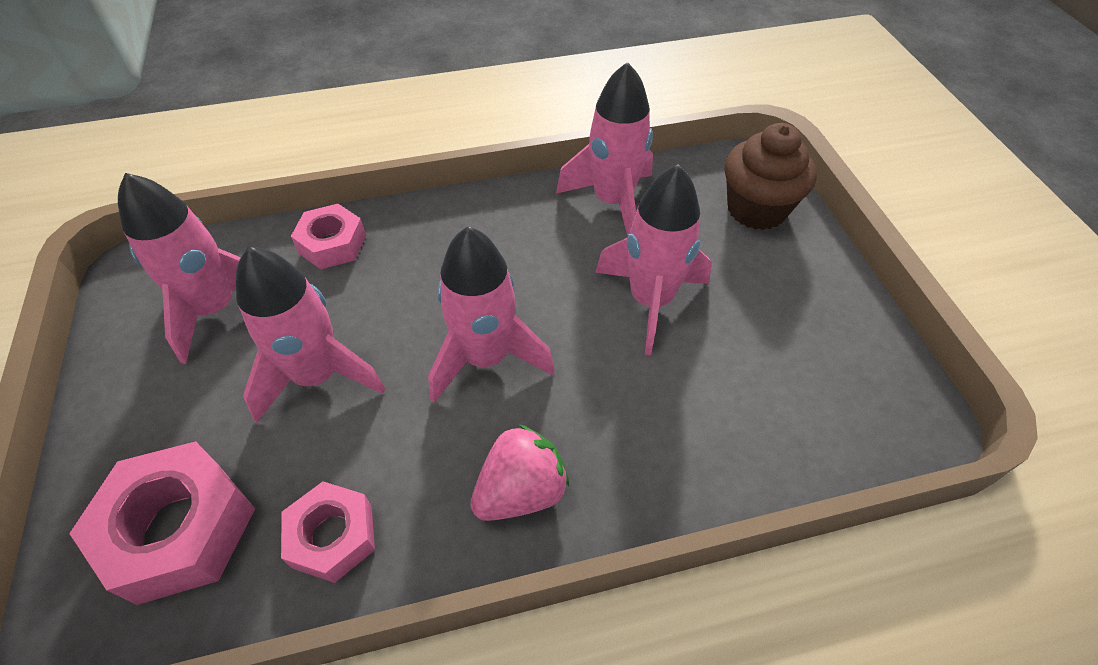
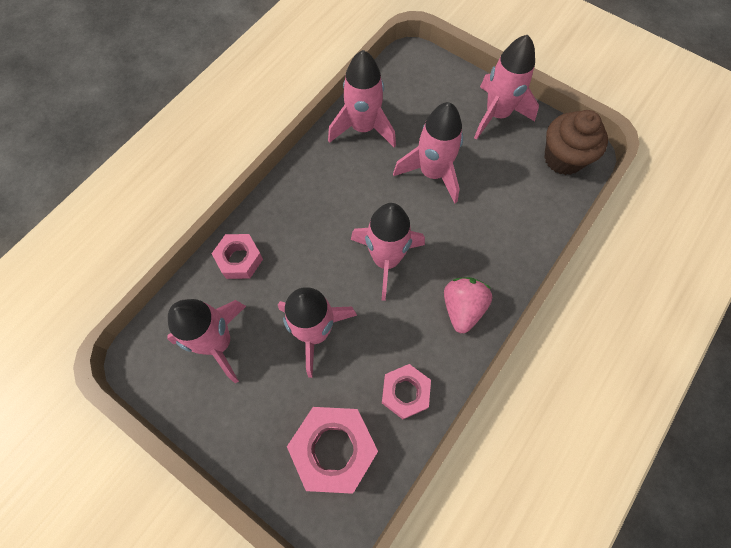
camera: 40 degrees left, 15 degrees up
brown cupcake [725,123,817,230] -> brown cupcake moved to [544,110,608,175]
none -> pink rocket [474,35,539,140]

